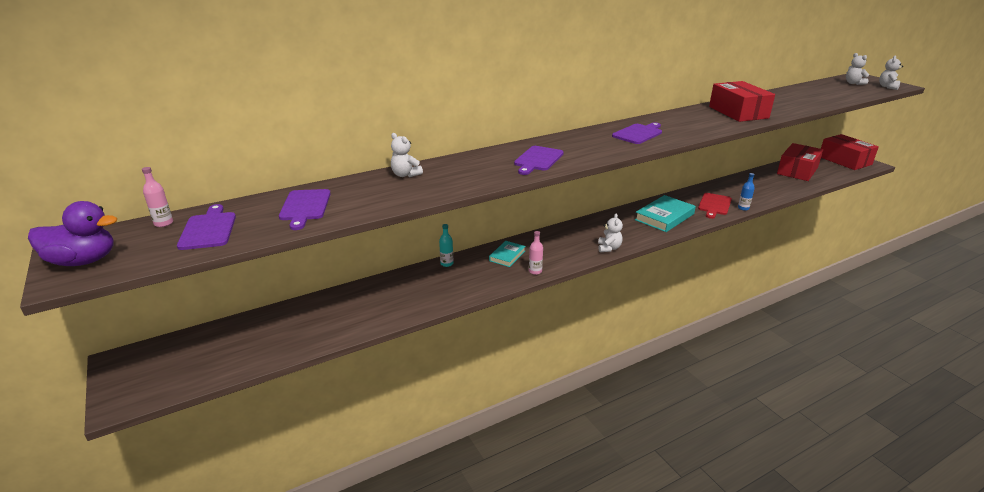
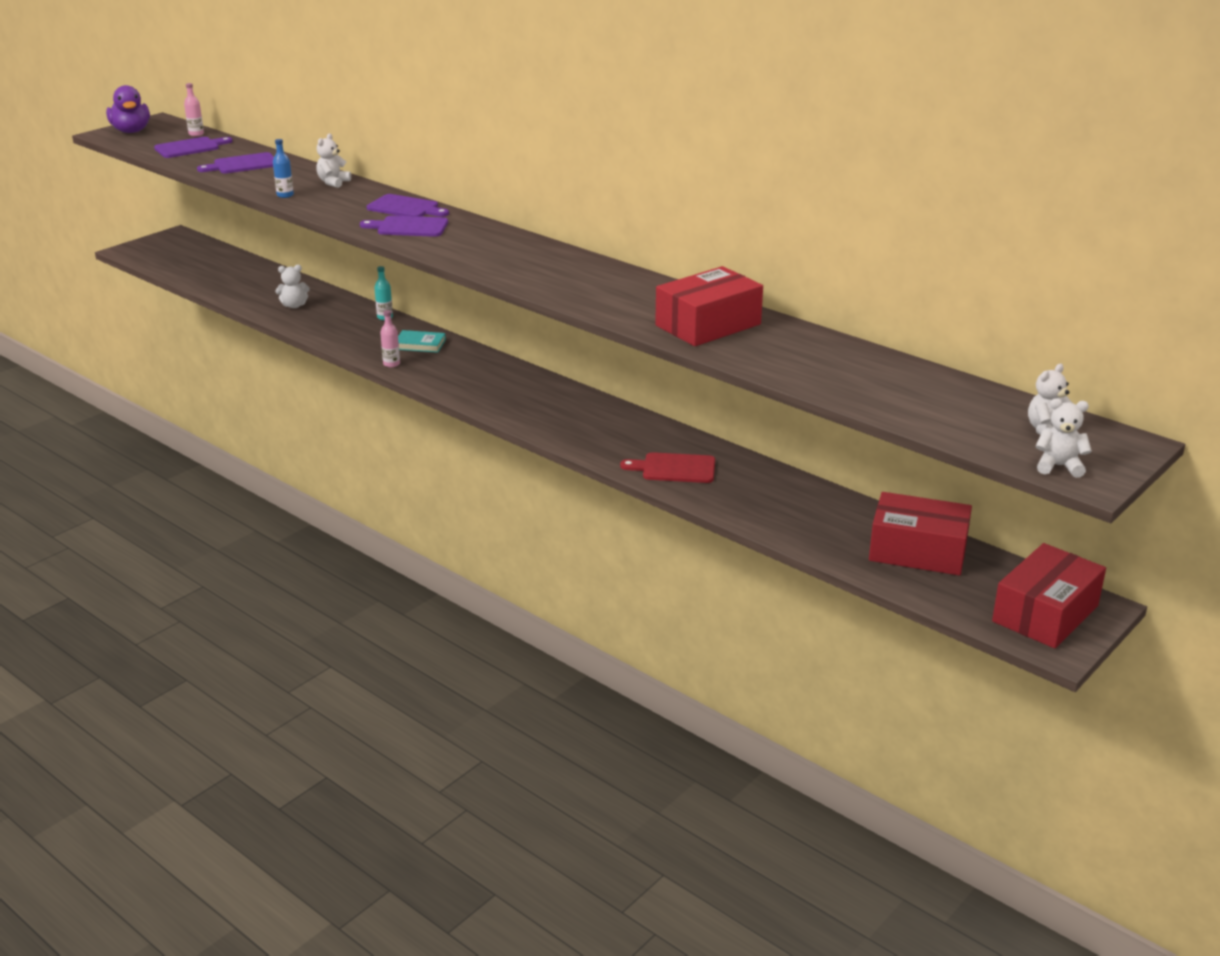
camera: 70 degrees right, 0 degrees up
white teddy bear [598,213,623,252] -> white teddy bear moved to [275,265,310,308]
purple cutting board [612,122,662,144] -> purple cutting board moved to [367,194,449,217]
turquoise book [635,195,696,232] -> none
blue bottle [738,173,755,211] -> blue bottle moved to [273,139,294,198]

